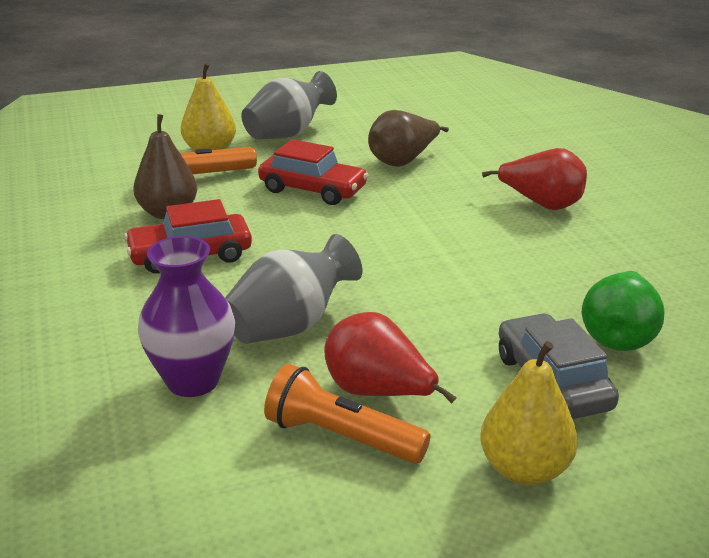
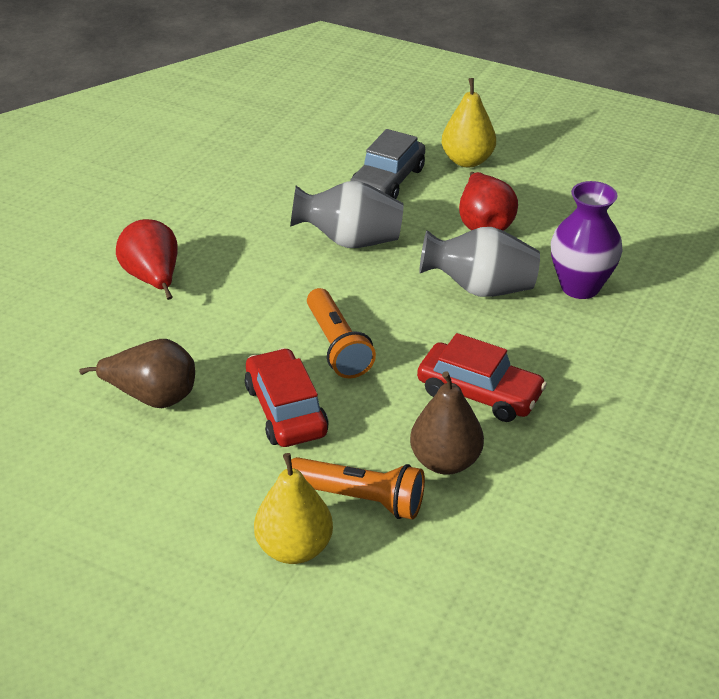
camera: 135 degrees left, 10 degrees up
grey vase [241,71,337,140] -> grey vase moved to [290,181,404,248]
orange flashlight [264,364,431,464] -> orange flashlight moved to [307,288,376,378]
green pear [582,271,665,351] -> none

